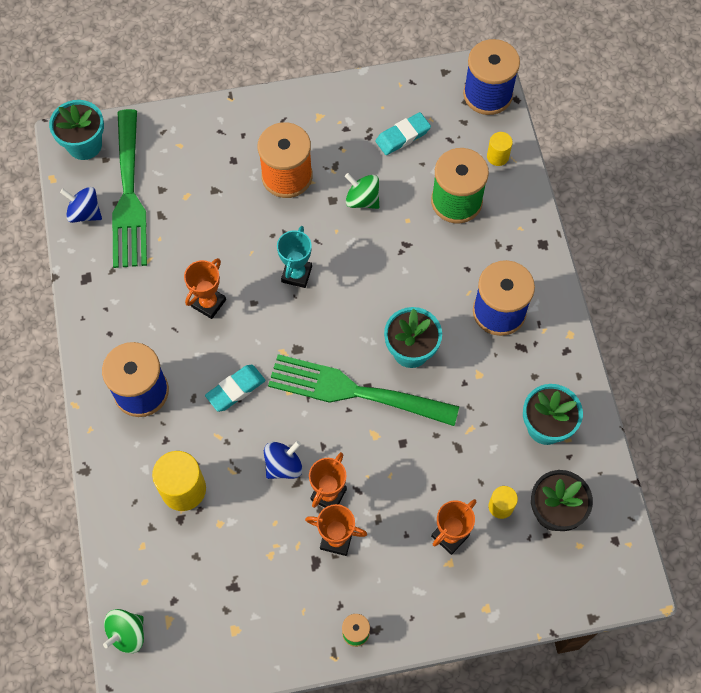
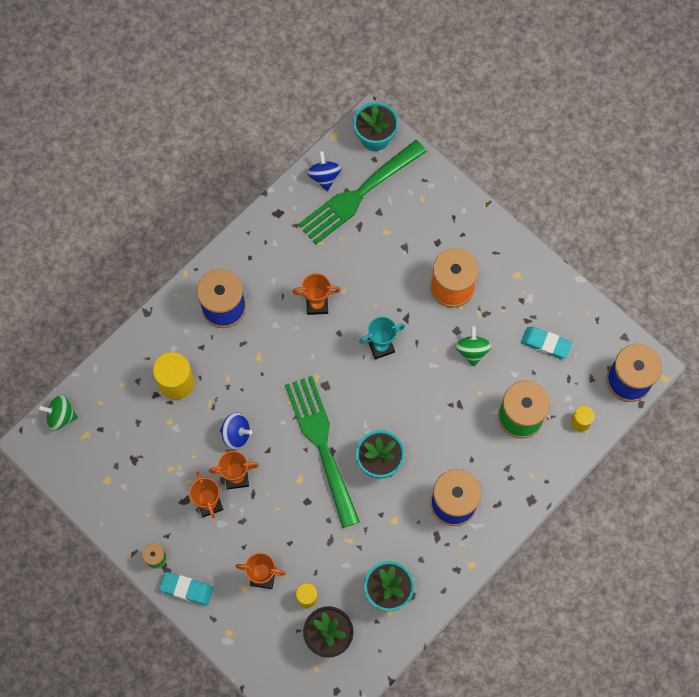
camera: 55 degrees right, 5 degrees up
turquoise eraser [205,365,266,412] -> turquoise eraser moved to [159,572,213,605]

